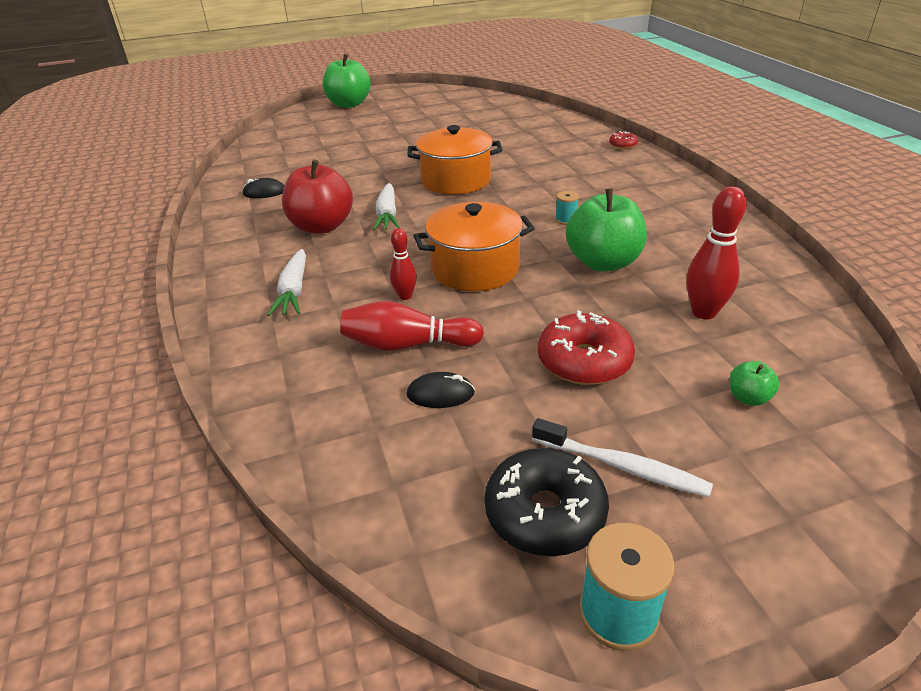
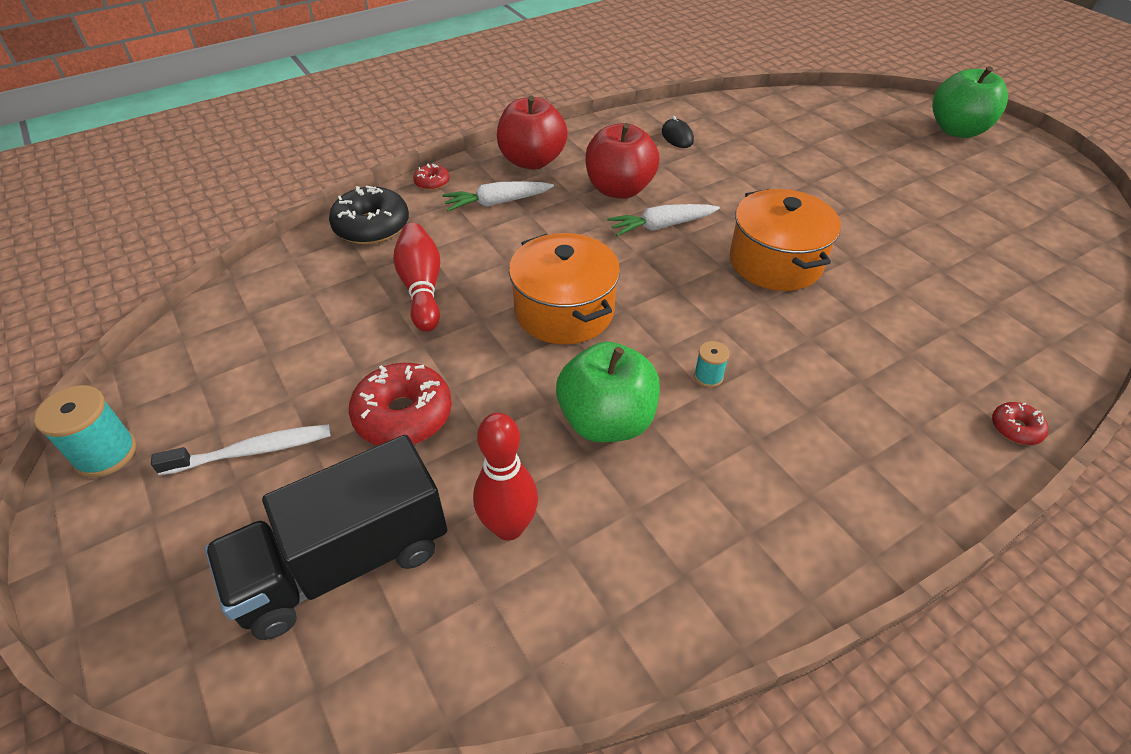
camera: 75 degrees right, 10 degrees up
red bowling pin [390,228,417,300] -> none
black mouse [407,372,475,408] -> none
black donut [484,448,609,556] -> black donut moved to [329,186,409,244]
white toothbrush [532,418,713,497] -> white toothbrush turned 120 degrees counterclockwise [151,424,331,475]
green apple [730,361,779,406] -> black truck [205,435,447,640]
none -> red donut [413,164,449,190]
none -> red apple [497,95,568,169]

